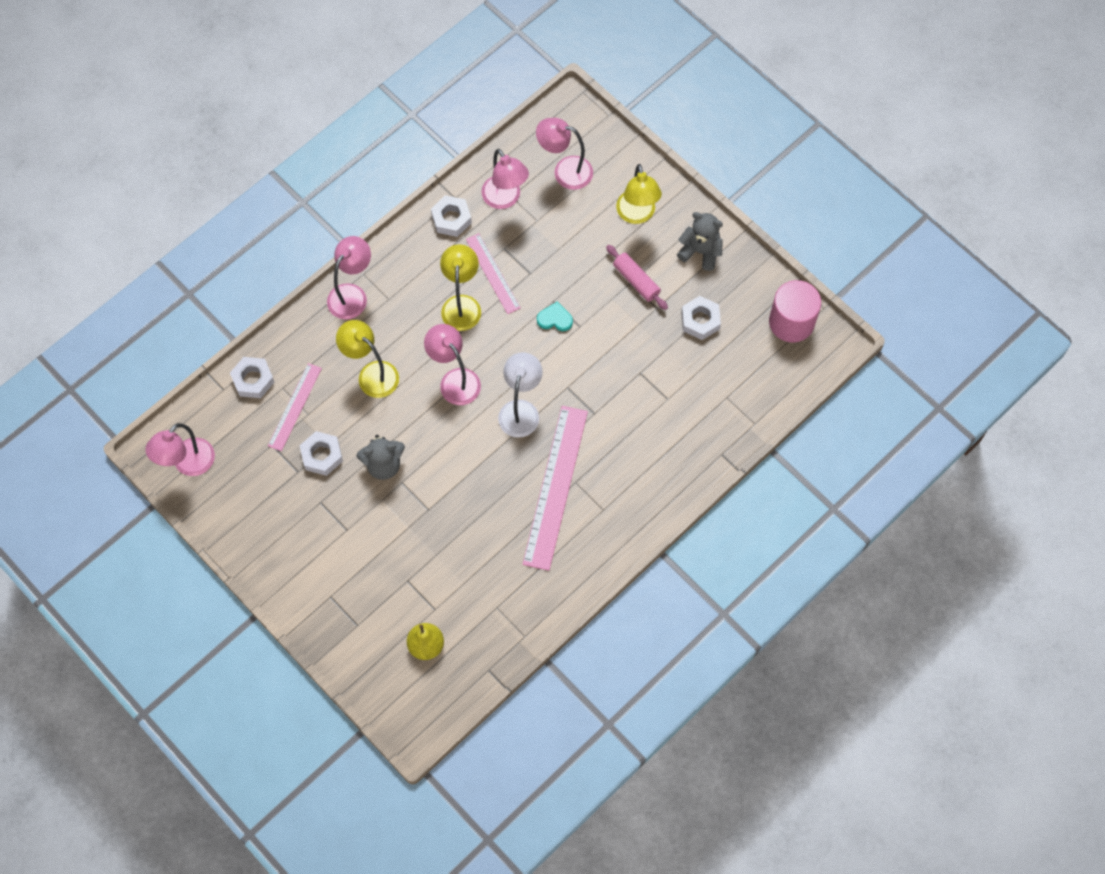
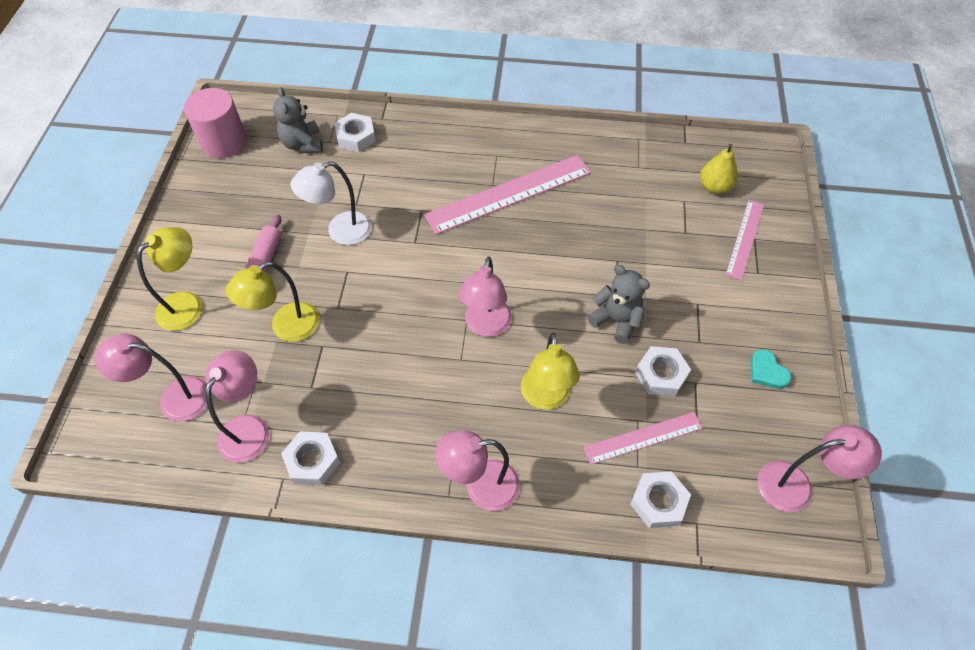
camera: 130 degrees left, 10 degrees down
yellow lamp [440,244,481,331] -> yellow lamp moved to [226,262,319,342]
pink ruler [466,233,521,314] -> pink ruler moved to [726,200,764,281]
white lamp [498,352,543,438] -> white lamp moved to [291,161,372,245]
pink lamp [536,118,593,190] -> pink lamp turned 120 degrees clockwise [95,334,208,421]
turquoise heart [537,301,573,331] -> turquoise heart moved to [751,349,792,389]
grey teddy bear [677,212,723,271] -> grey teddy bear moved to [273,87,323,153]
white nut [681,296,721,340] -> white nut moved to [334,113,376,152]

